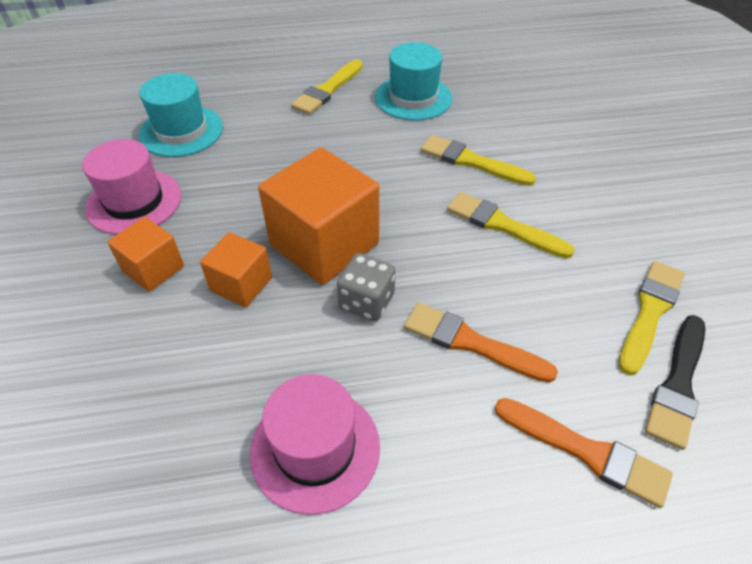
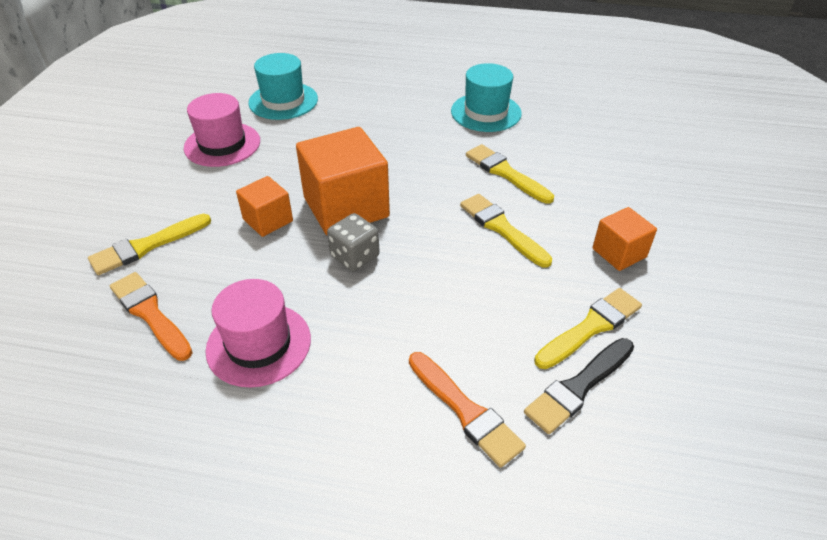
camera: 20 degrees right, 5 degrees down
orange cube [107,217,184,292] -> orange cube moved to [592,207,657,271]
yellow brush [291,59,363,115] -> yellow brush moved to [88,214,211,275]
orange brush [404,303,558,383] -> orange brush moved to [110,272,193,361]

